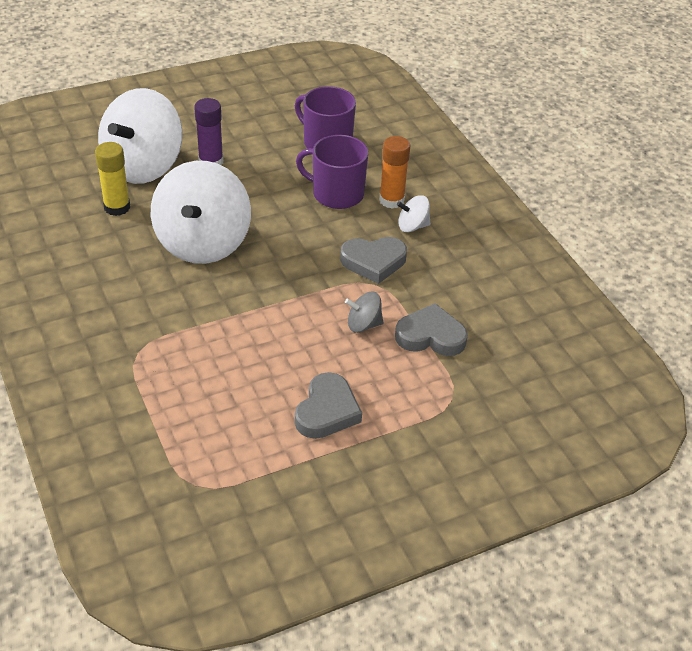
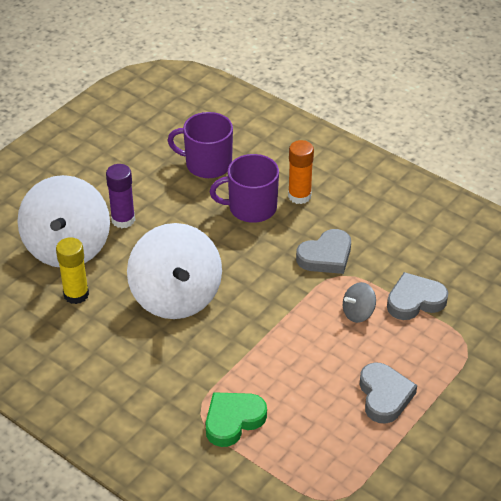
camera: 25 degrees left, 0 degrees up
white spinning top [397,195,431,232] -> none
none -> green heart [206,392,267,447]

